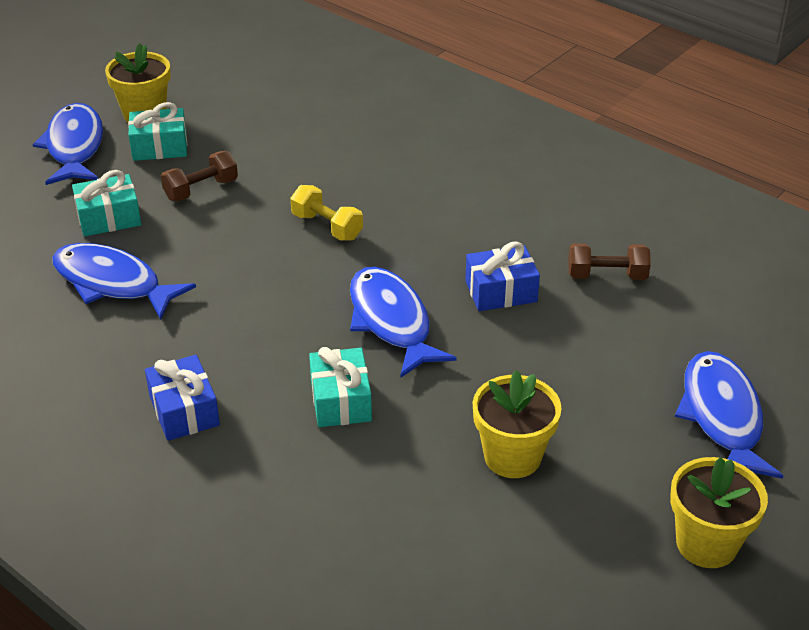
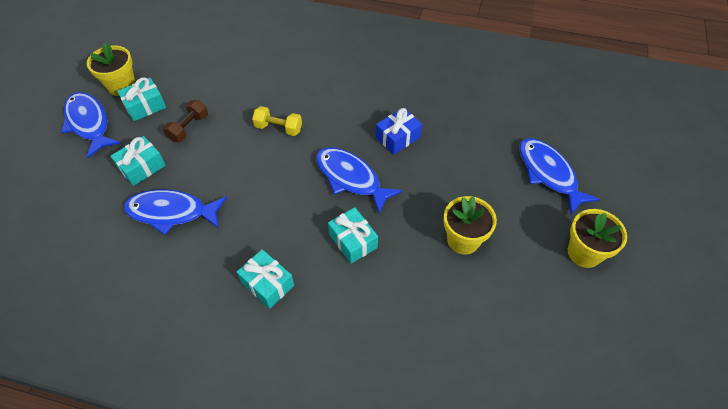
camera: 25 degrees left, 15 degrees up
blue gift [145,355,220,441] -> turquoise gift [237,249,294,309]
brown dumbbell [568,243,651,280] -> none

